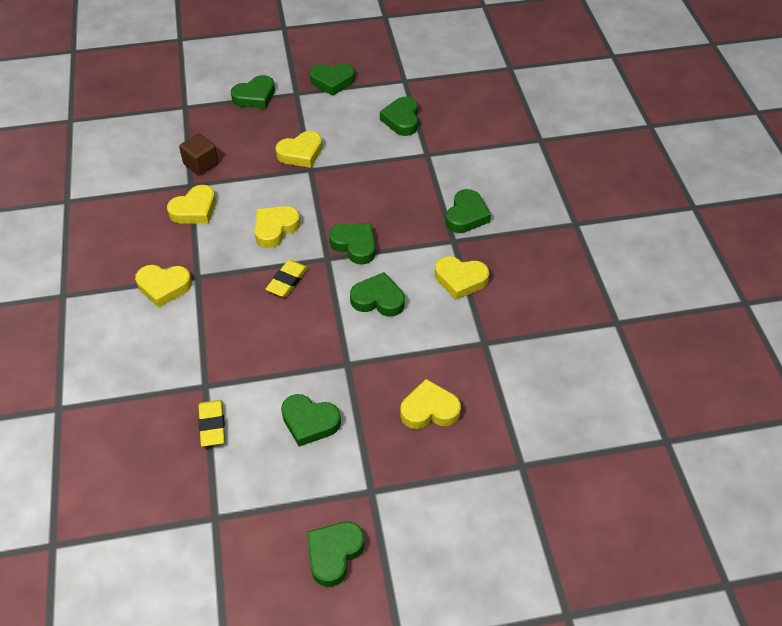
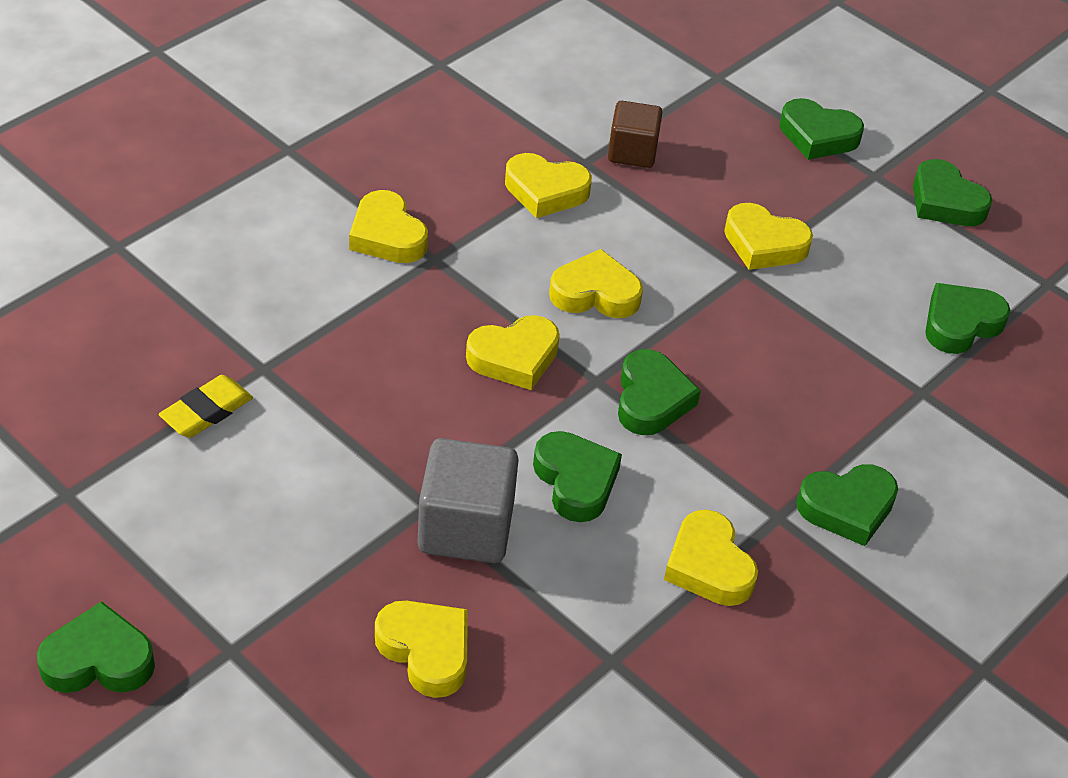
camera: 50 degrees right, 5 degrees down
yellow eraser [266,260,308,297] -> yellow heart [466,315,560,390]
green heart [281,394,341,447] -> none
none -> grey cube [418,438,519,563]

